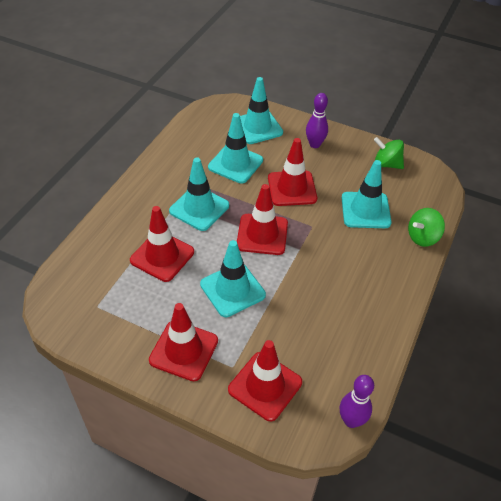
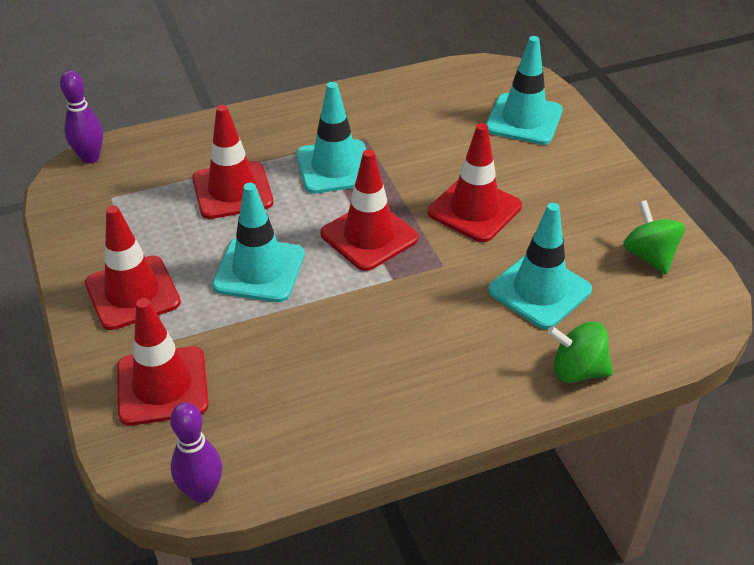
camera: 45 degrees right, 5 degrees down
turquoise traffic cone [208,113,263,183] -> none
purple bowling pin [306,93,328,148] -> purple bowling pin moved to [60,70,103,163]

